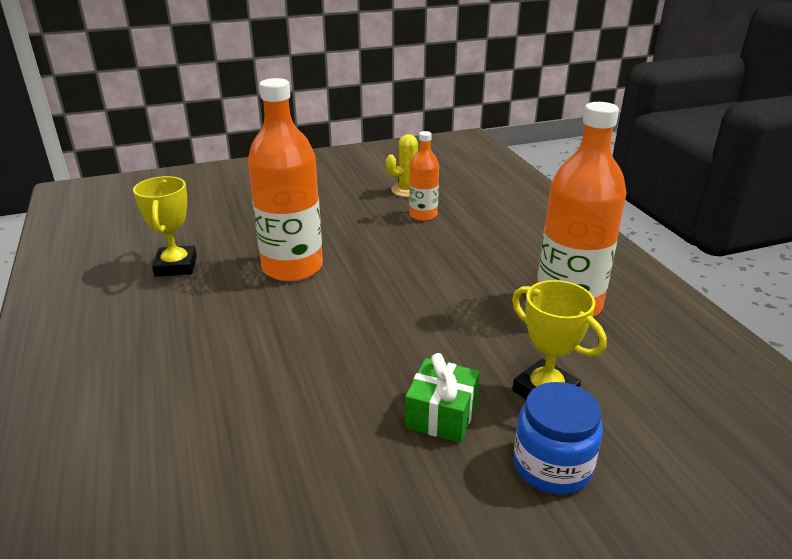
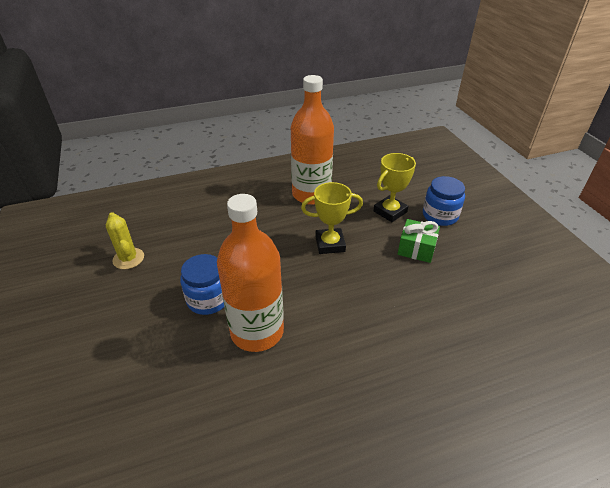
camera: 90 degrees left, 10 degrees up
yellow trophy [133,176,197,277] -> yellow trophy moved to [301,182,363,254]
orange bottle [409,131,439,221] -> none
none -> blue jar [180,254,224,315]

